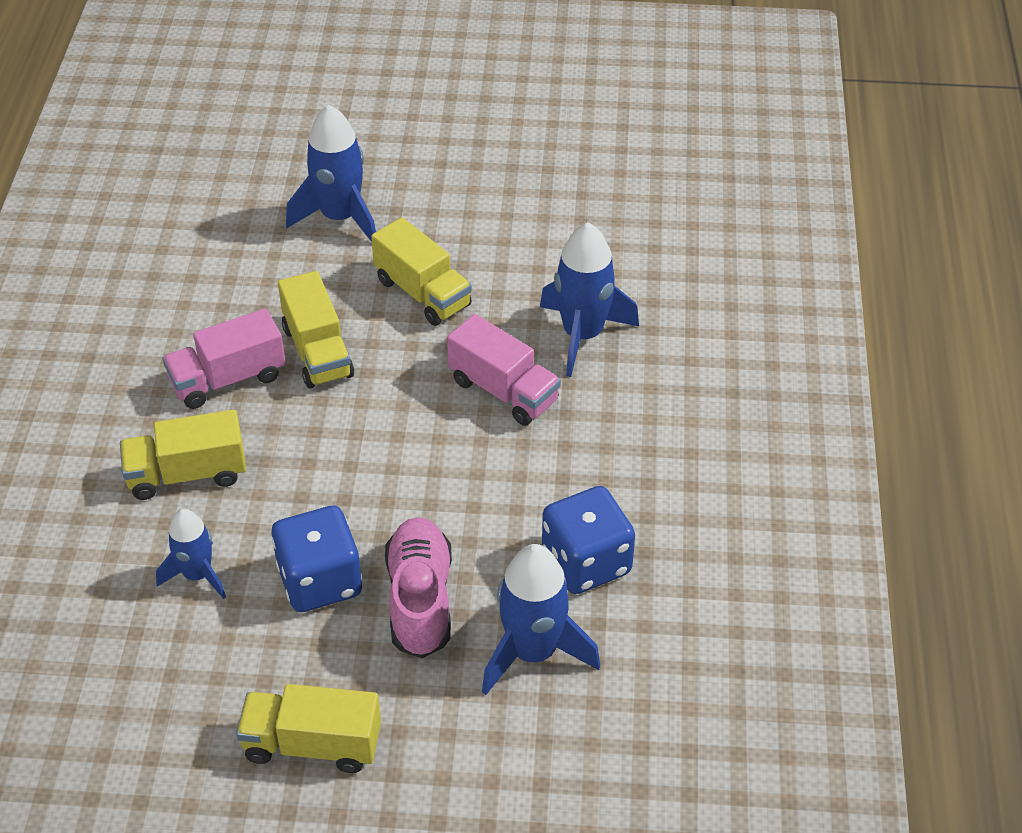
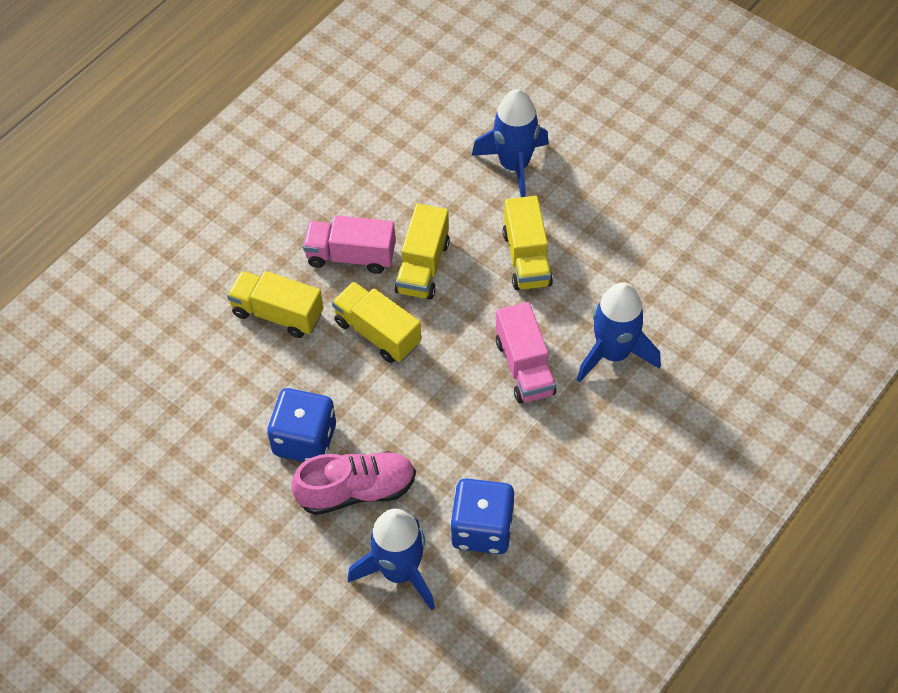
camera: 35 degrees right, 10 degrees up
blue rocket [156,509,226,599] -> none
yellow truck [236,684,381,773] -> yellow truck moved to [332,282,421,363]
pink shoe [385,517,452,658] -> pink shoe turned 45 degrees clockwise [291,451,416,515]

